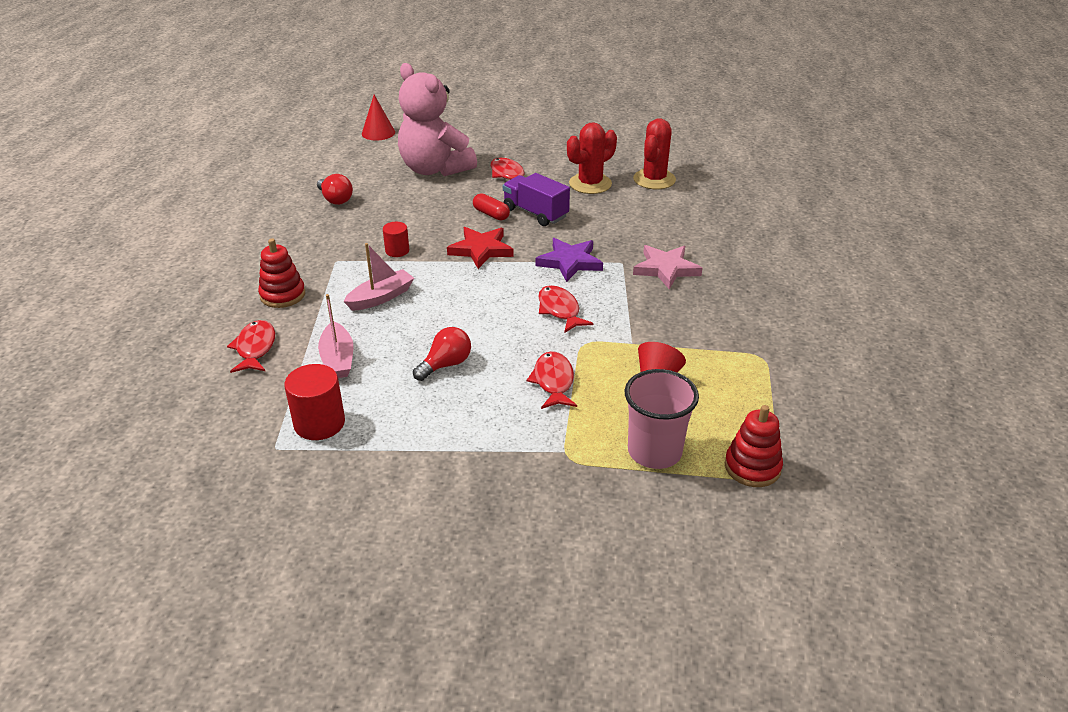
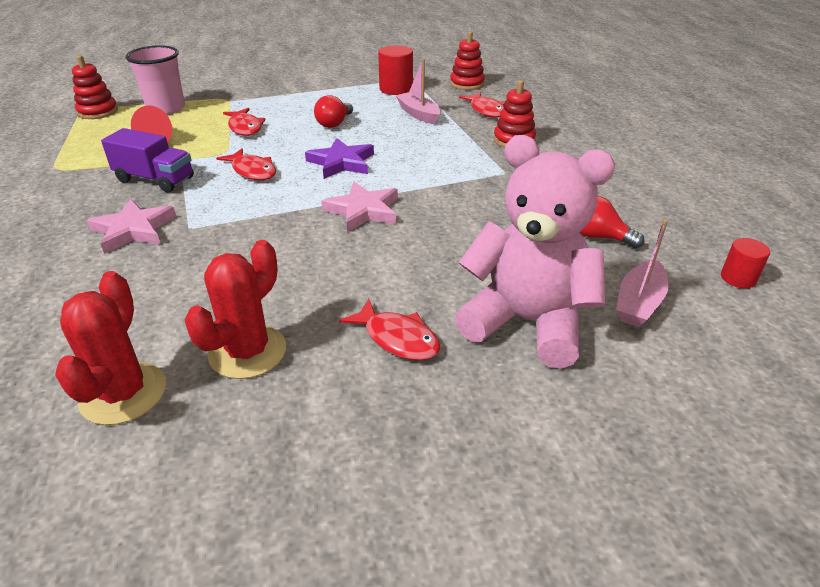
camera: 160 degrees right, 0 degrees up
pink boat [343,243,414,311] -> pink boat moved to [616,219,669,327]
red cone [362,95,395,141] -> none
red cylinder [383,222,409,257] -> red cylinder moved to [721,238,770,288]
red star [447,227,514,269] -> pink star [321,182,398,232]
red capsule [473,193,510,220] -> none
purple truck [503,173,570,226] -> purple truck moved to [101,128,194,192]
purple star [535,238,603,282] -> purple star moved to [305,138,374,179]
none -> red stacking toy [450,31,485,90]

